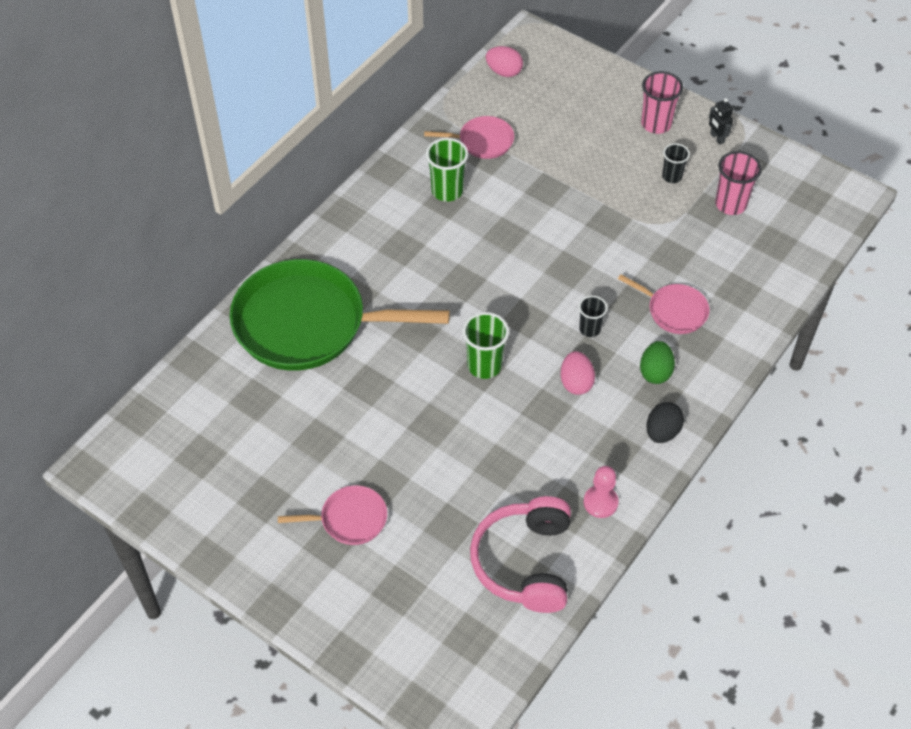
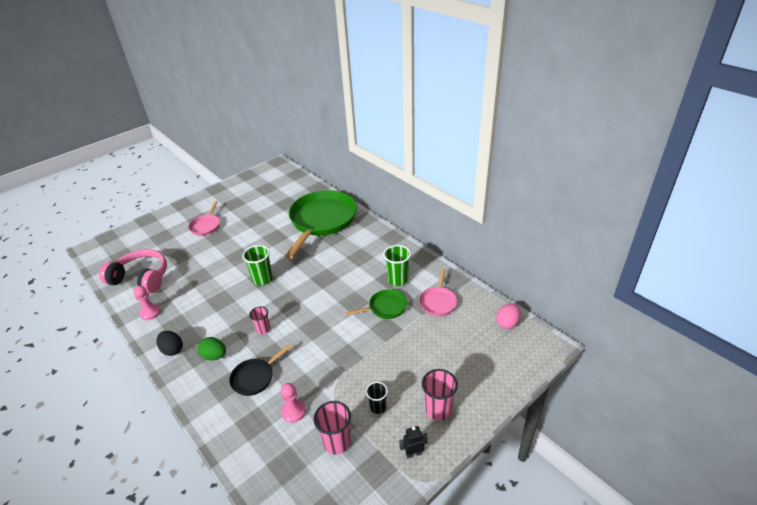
camera: 105 degrees right, 15 degrees down
pink egg [560,351,595,395] -> none
black cup [579,296,607,337] -> pink cup [249,306,270,334]
pink pan [618,274,709,334] -> black pan [229,344,291,396]
none -> pink pawn [281,383,306,423]
none -> green pan [346,289,407,319]

